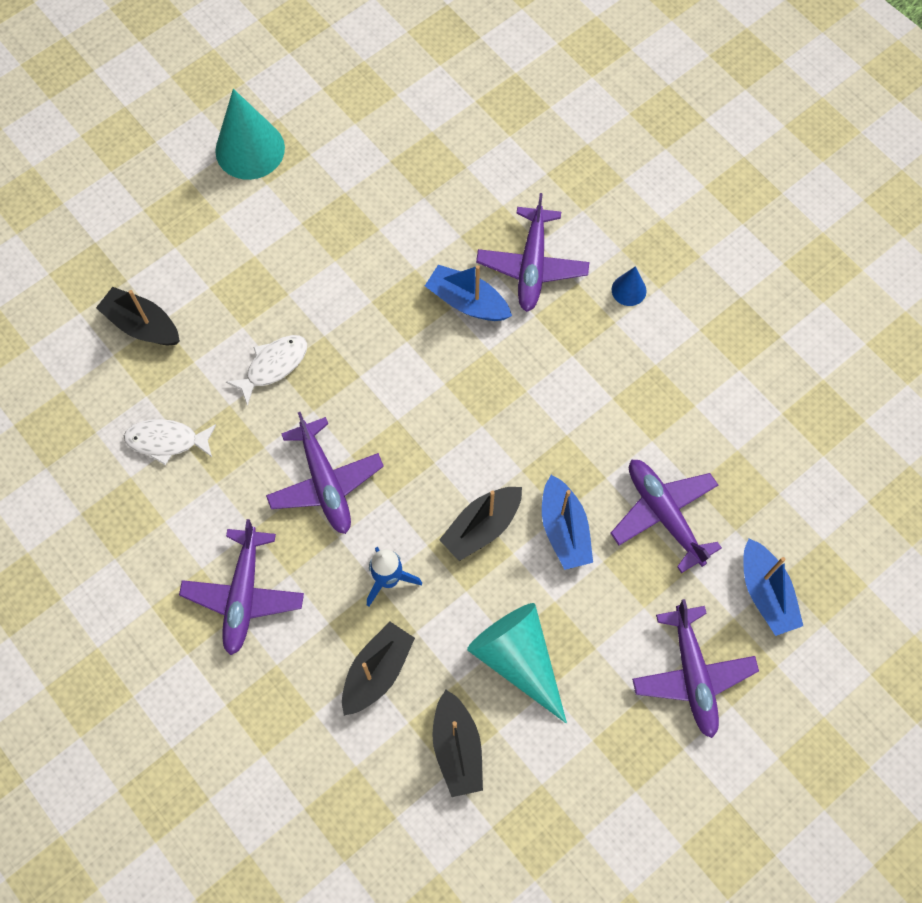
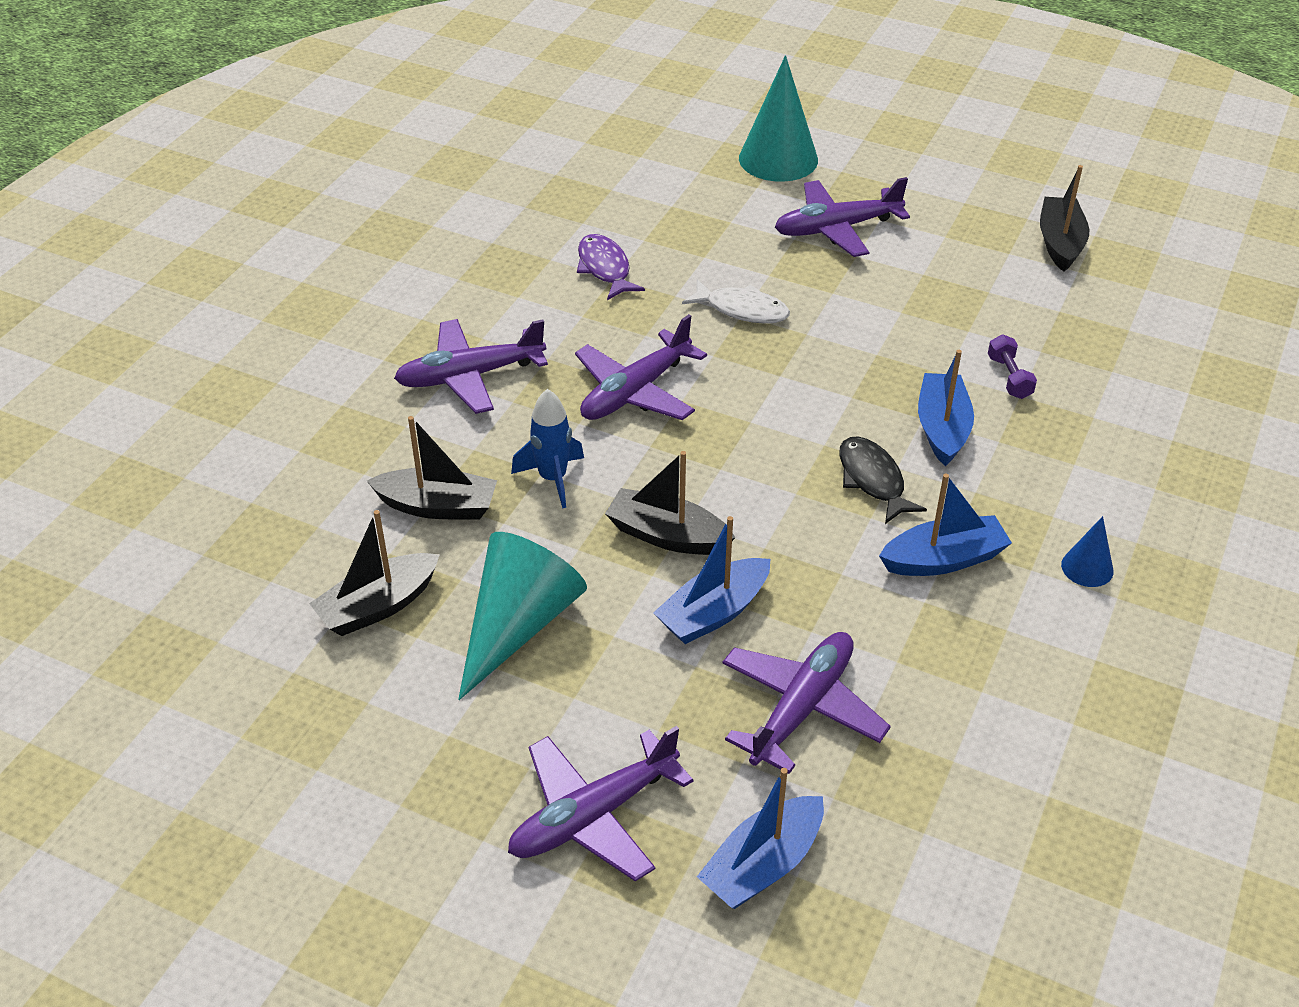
camera: 65 degrees right, 25 degrees down
black boat [96,287,180,345] -> black boat moved to [1040,165,1089,272]
white fish [124,419,216,465] -> purple fish [577,234,645,300]
turquoise cone [215,89,285,180] -> turquoise cone moved to [739,55,818,182]
purple plane [476,193,589,312] -> purple plane moved to [775,177,910,257]
none -> black fish [840,436,927,524]
none -> blue boat [879,474,1012,576]
none -> purple dumbbell [988,334,1037,399]

